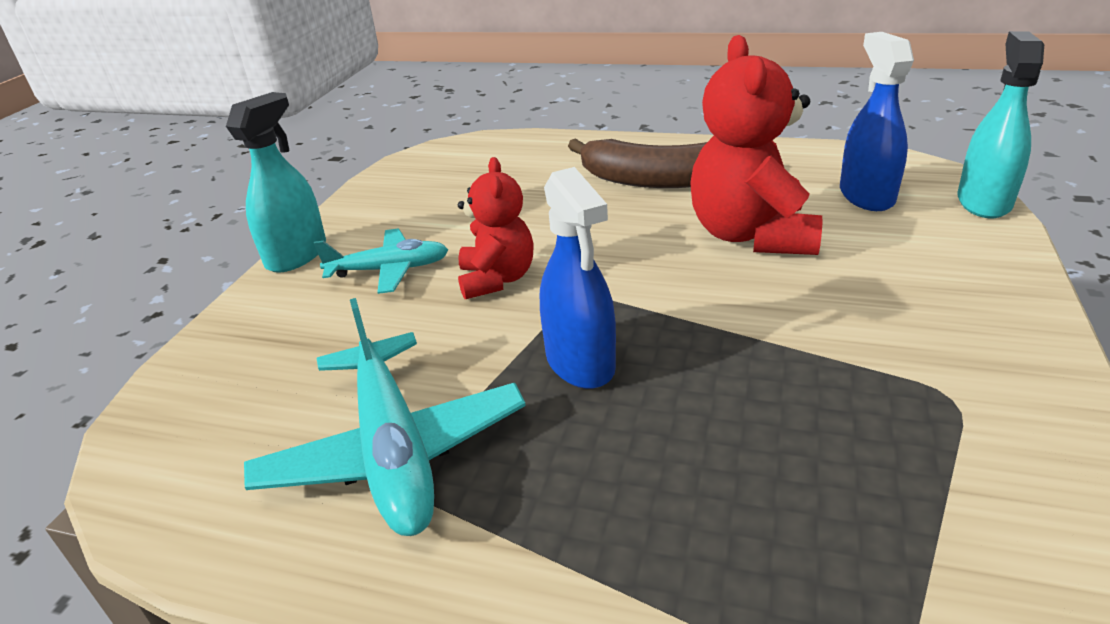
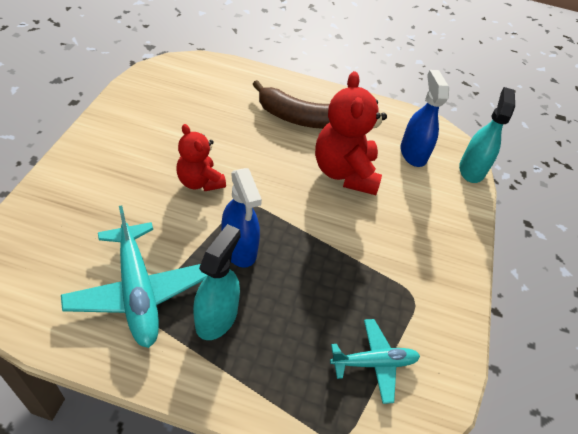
camera: 10 degrees left, 15 degrees up
turquoise spray bottle [226,92,326,273] -> turquoise spray bottle moved to [193,224,241,340]
turquoise plane [314,229,448,294] -> turquoise plane moved to [330,319,420,404]
red teddy bear [458,157,534,299] -> red teddy bear turned 150 degrees clockwise [176,124,226,191]

